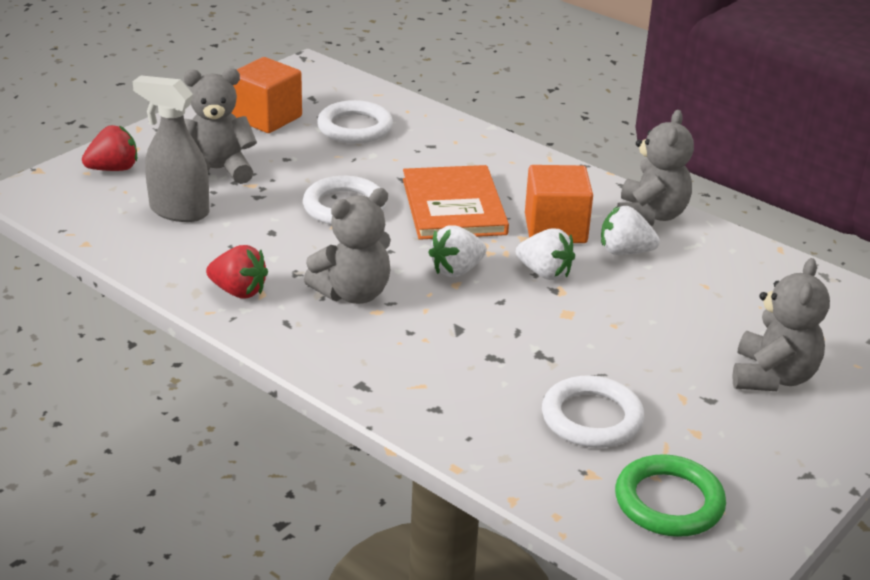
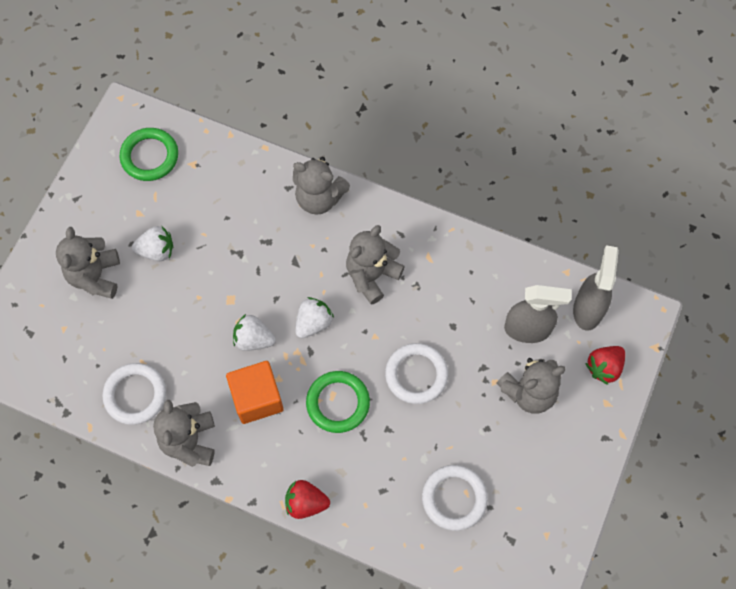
camera: 165 degrees right, 35 degrees up
red strawberry [206,245,268,299] -> red strawberry moved to [285,480,330,519]
orange cube [231,57,302,133] -> none
orange book [403,165,509,240] -> green ring [306,371,370,433]
white ring [542,375,644,448] -> white ring moved to [102,363,166,425]
white strawberry [601,206,660,255] -> white strawberry moved to [132,226,173,261]
none -> grey teddy bear [293,157,350,215]
none -> grey spray bottle [573,245,619,331]

